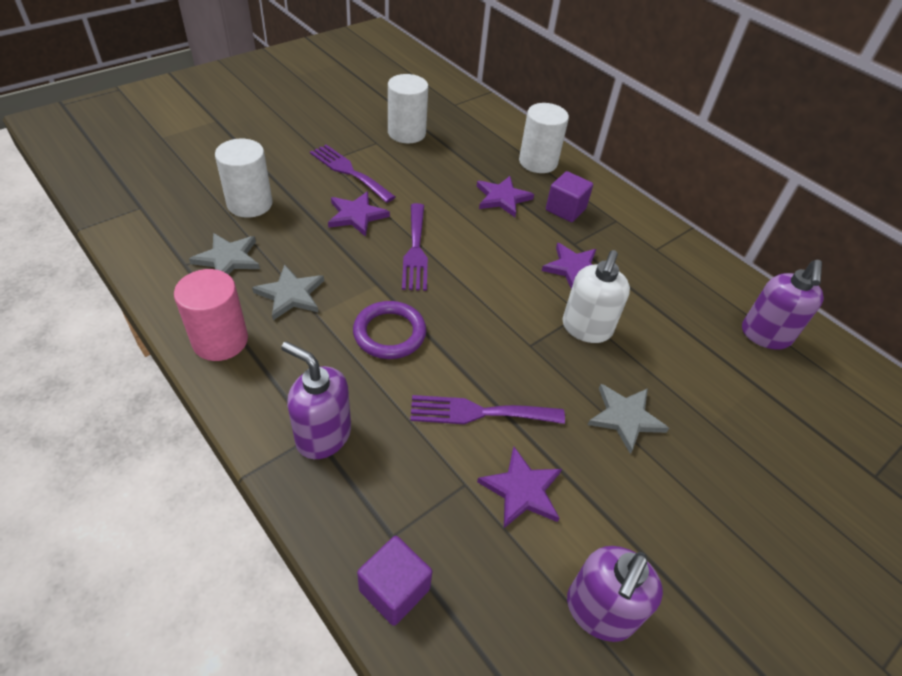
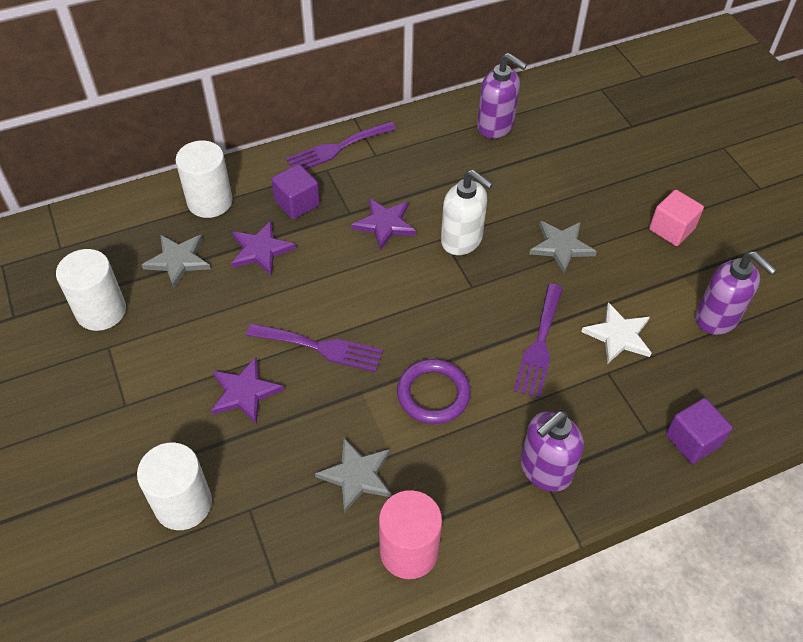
camera: 70 degrees left, 5 degrees up
grey star [189,233,260,275] -> grey star moved to [142,235,211,288]
purple fork [310,145,395,203] -> purple fork moved to [286,121,396,170]
purple star [477,447,562,528] -> white star [581,302,651,364]
none -> pink cube [649,190,704,246]

